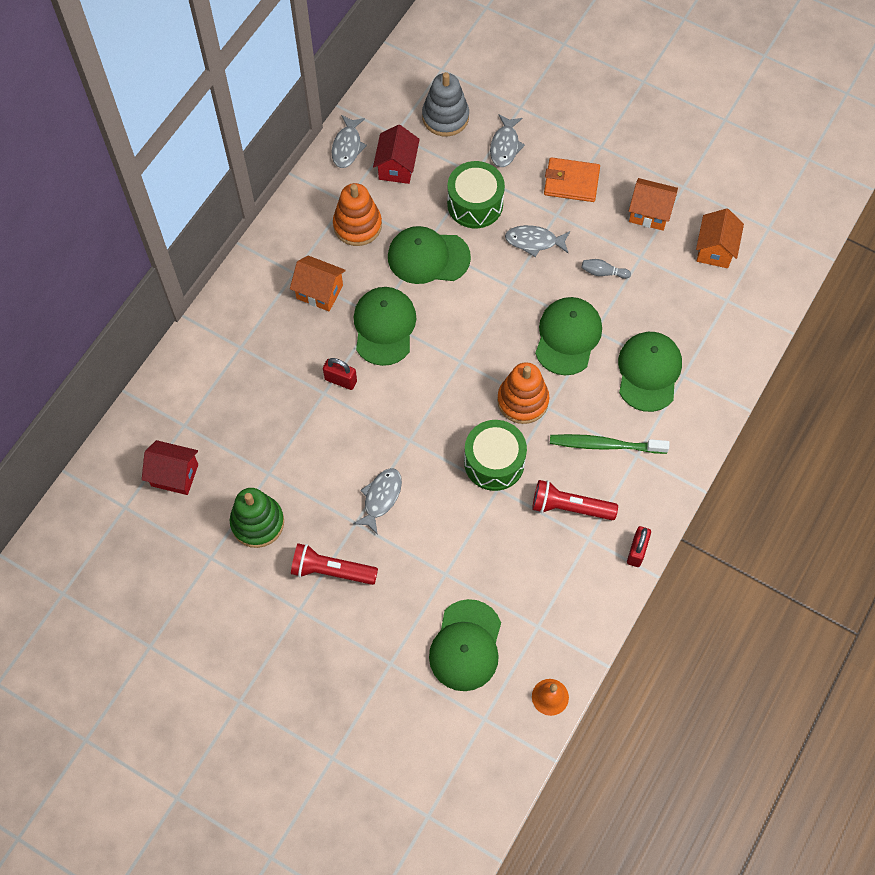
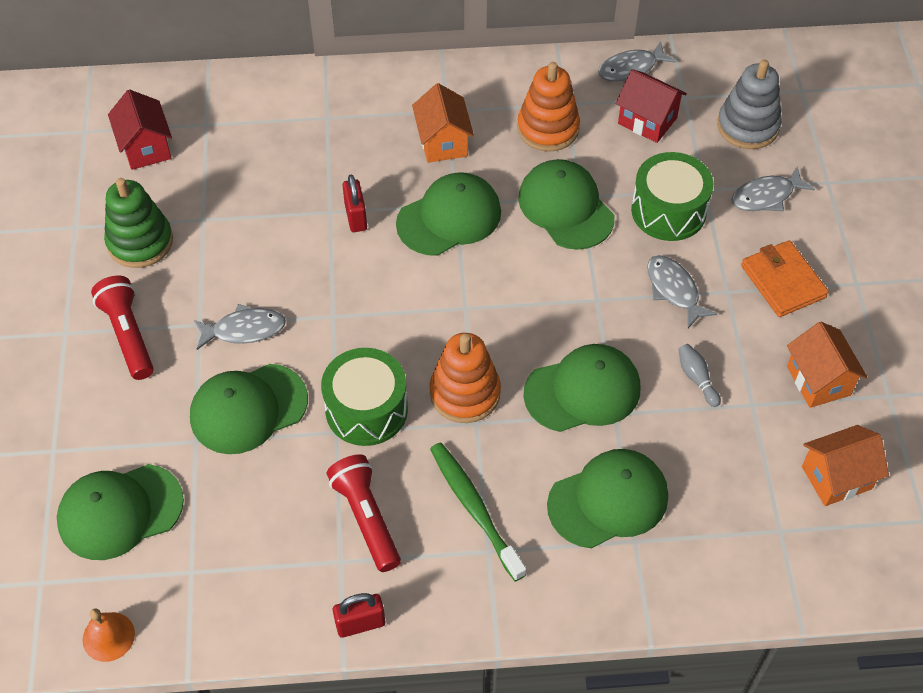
camera: 55 degrees right, 10 degrees down
red house [373,125,420,184] -> red house turned 60 degrees clockwise [616,69,687,143]
none -> green cap [190,364,308,454]

